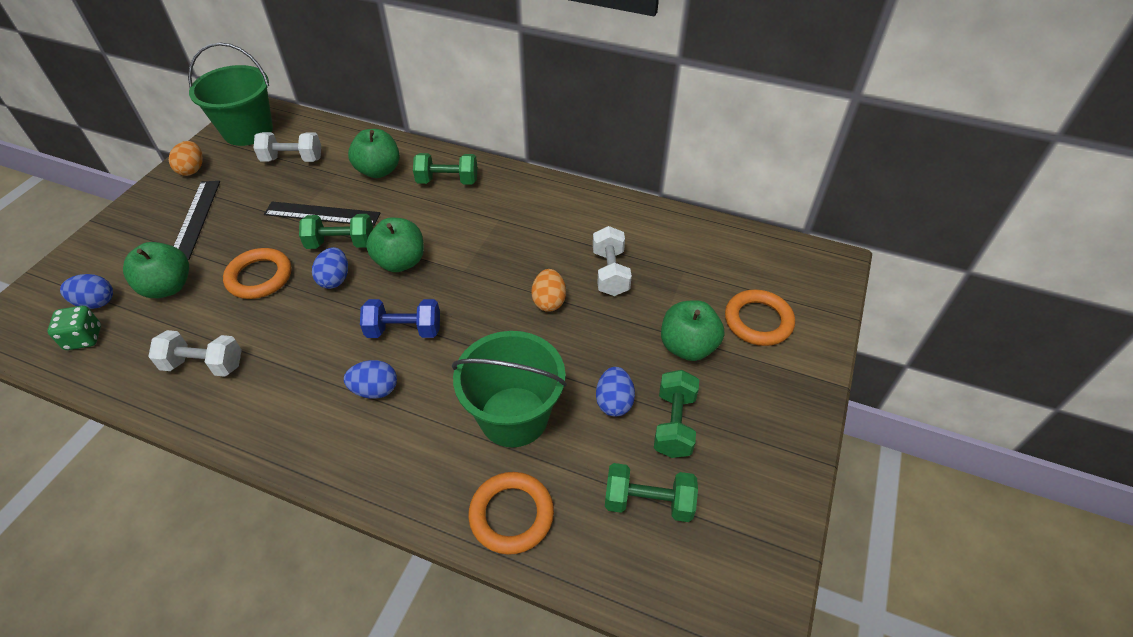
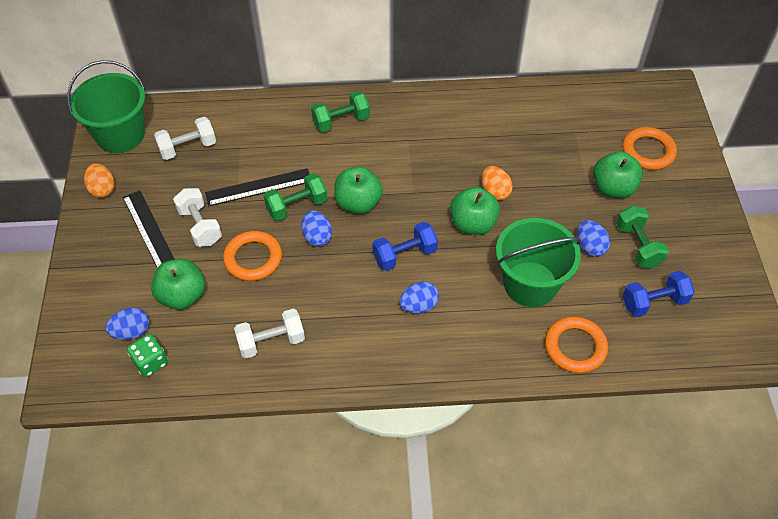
camera: 25 degrees left, 5 degrees up
green apple [348,129,400,178] -> green apple moved to [450,187,500,235]
white dumbbell [593,226,632,296] -> white dumbbell moved to [173,188,222,247]
green dumbbell [605,463,698,522] -> blue dumbbell [623,271,695,317]

